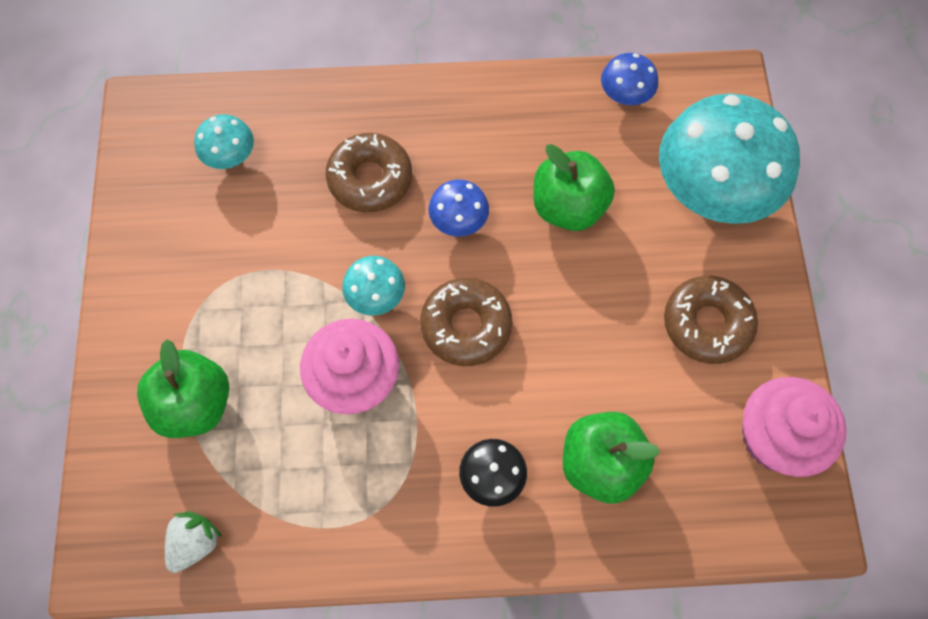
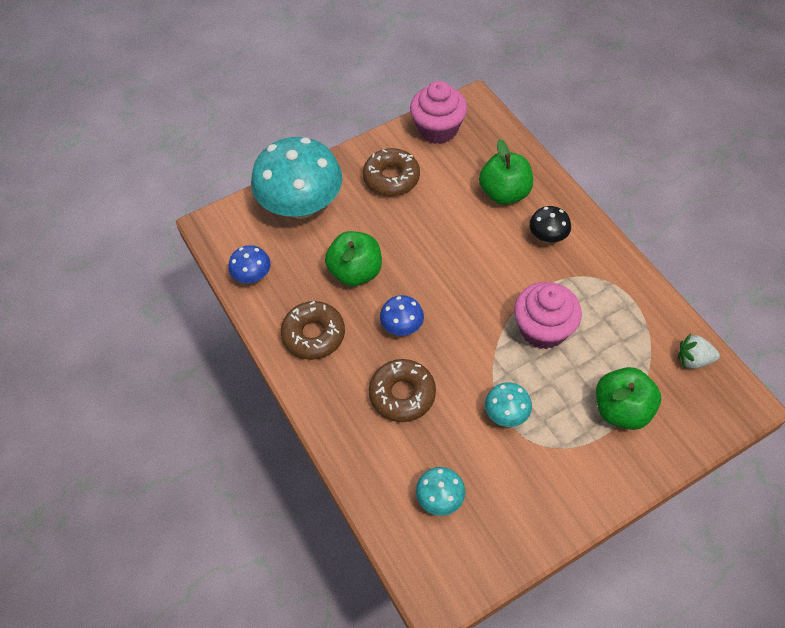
camera: 115 degrees left, 10 degrees down
turquoise mushroom [342,256,405,316] -> turquoise mushroom moved to [485,382,532,427]
brown donut [420,278,512,366] -> brown donut moved to [281,301,345,360]

